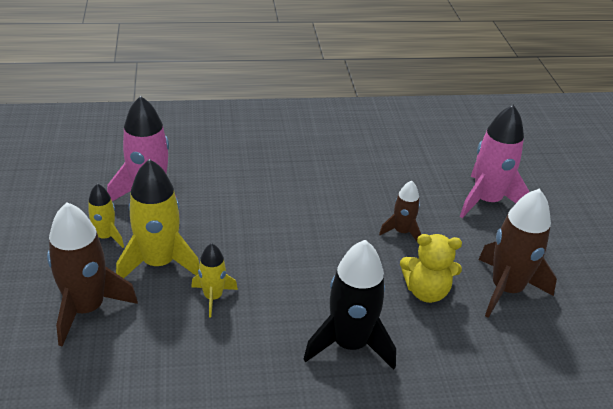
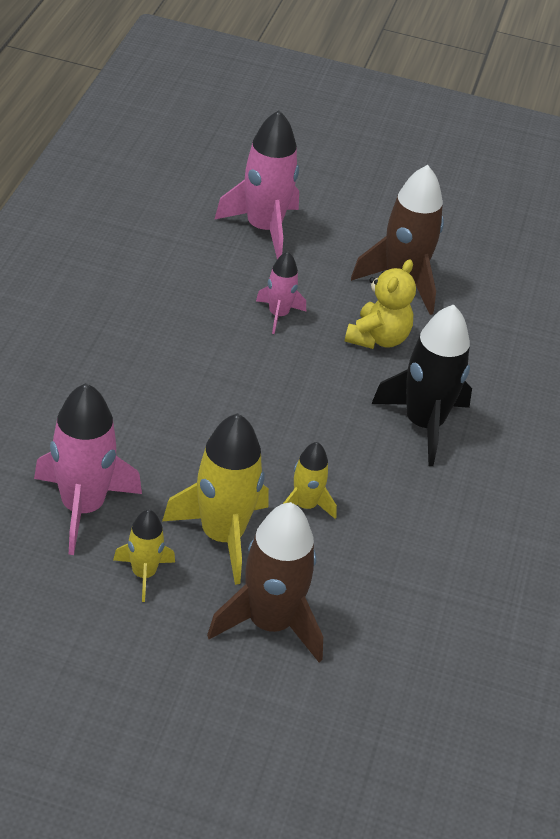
camera: 70 degrees left, 5 degrees up
brown rocket [379,180,421,243] -> pink rocket [256,251,306,334]

